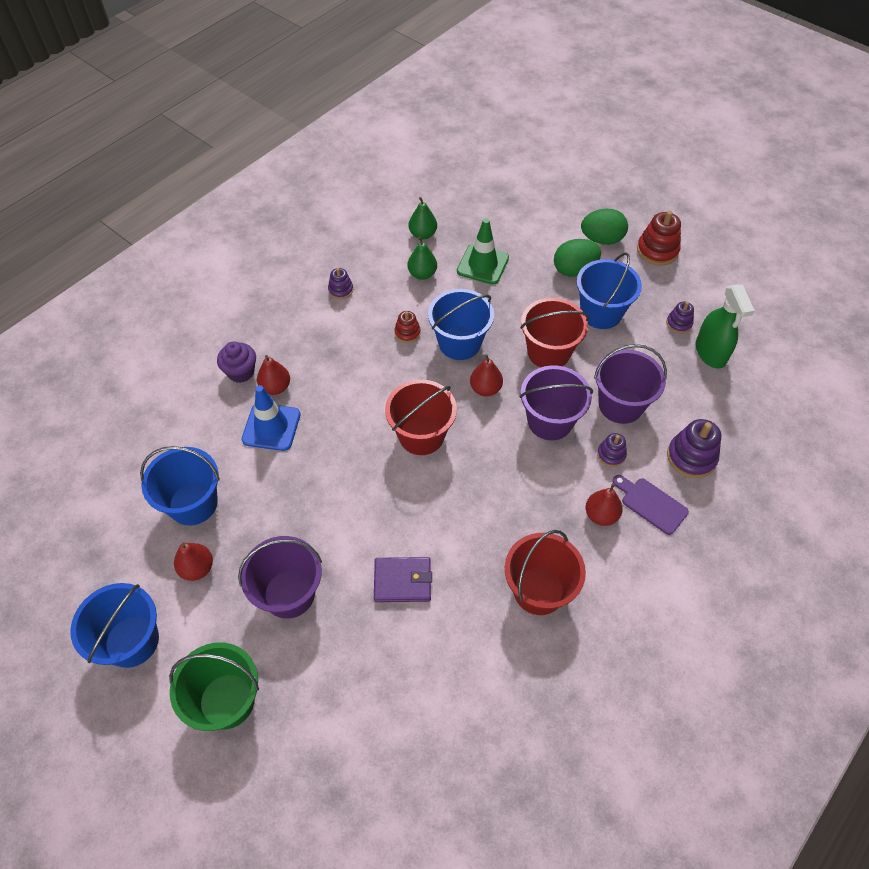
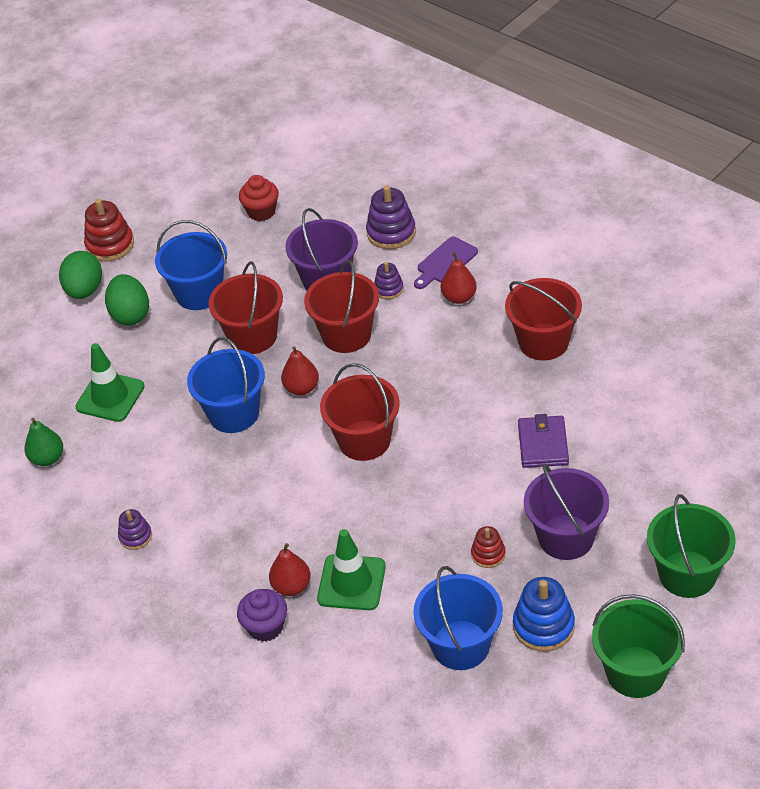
camera: 85 degrees left, 10 degrees down
blue bucket [70,583,159,668] -> green bucket [592,594,685,698]
red pear [174,543,213,581] -> blue stacking toy [513,577,575,652]
blue traffic cone [242,385,300,451] -> green traffic cone [317,529,386,610]
red stacking toy [395,311,421,343] -> red stacking toy moved to [471,526,506,568]
green pear [407,237,437,280] -> none
purple bucket [520,365,593,440] -> red bucket [304,260,379,353]
purple stacking toy [666,302,694,334] -> none
green spray bottle [696,285,755,369] -> red cupcake [239,175,279,221]

